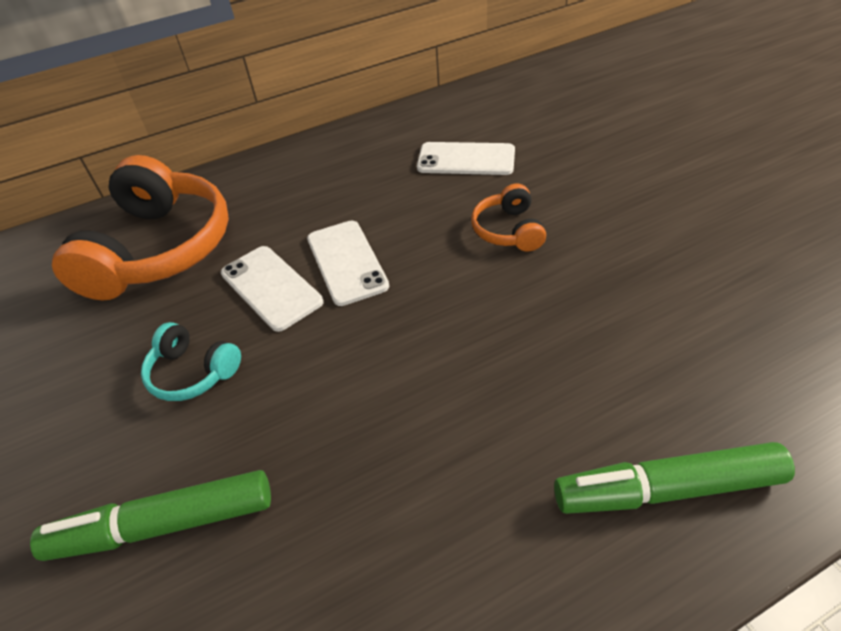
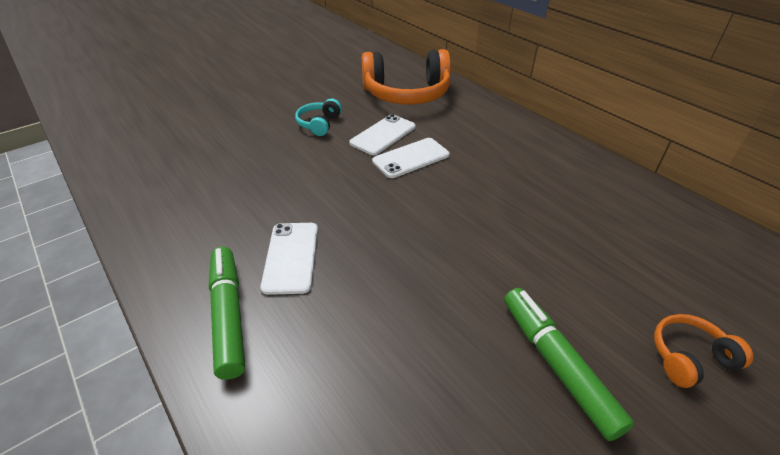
camera: 75 degrees right, 5 degrees down
green marker [30,470,271,561] -> green marker moved to [504,288,634,441]
white phone [417,142,515,175] -> white phone moved to [260,223,318,295]
orange headphones [471,184,546,251] -> orange headphones moved to [654,314,754,388]

